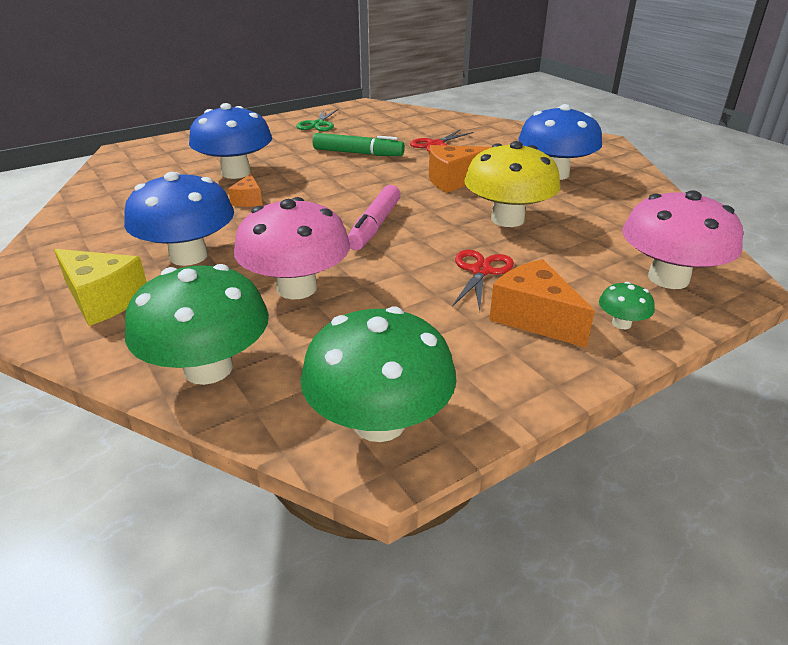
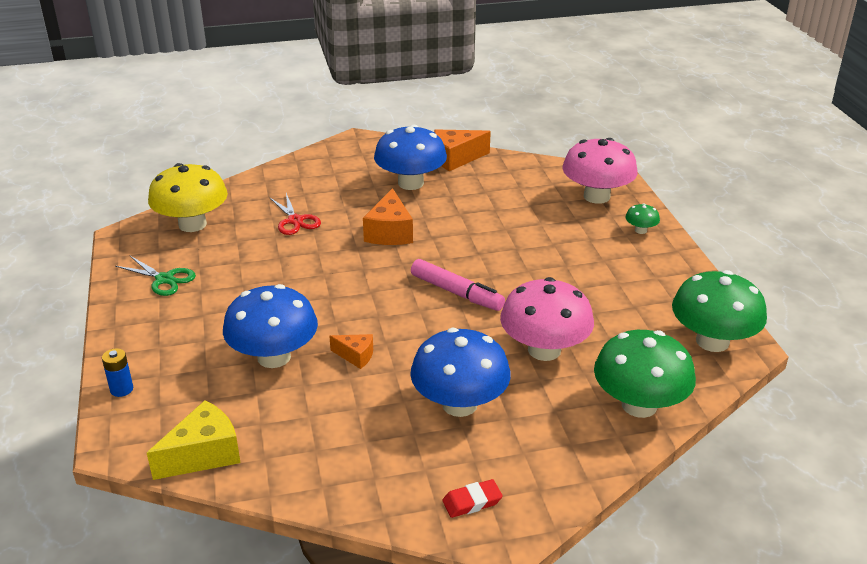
camera: 70 degrees left, 0 degrees up
yellow cheese [54,249,147,326] -> yellow cheese moved to [147,400,241,480]
green marker [313,133,405,156] -> none
red scissors [452,250,514,311] -> none
yellow mushroom [465,141,561,227] -> yellow mushroom moved to [148,163,228,232]
orange cheese [489,259,595,348] -> orange cheese moved to [434,129,491,171]
none -> blue battery [102,348,133,397]
none -> red eraser [442,479,503,518]

